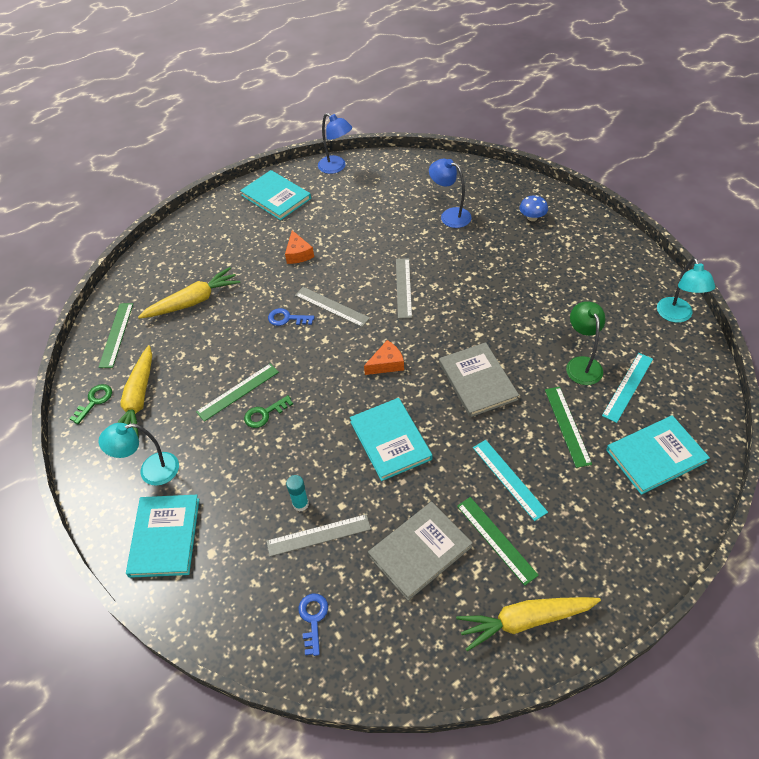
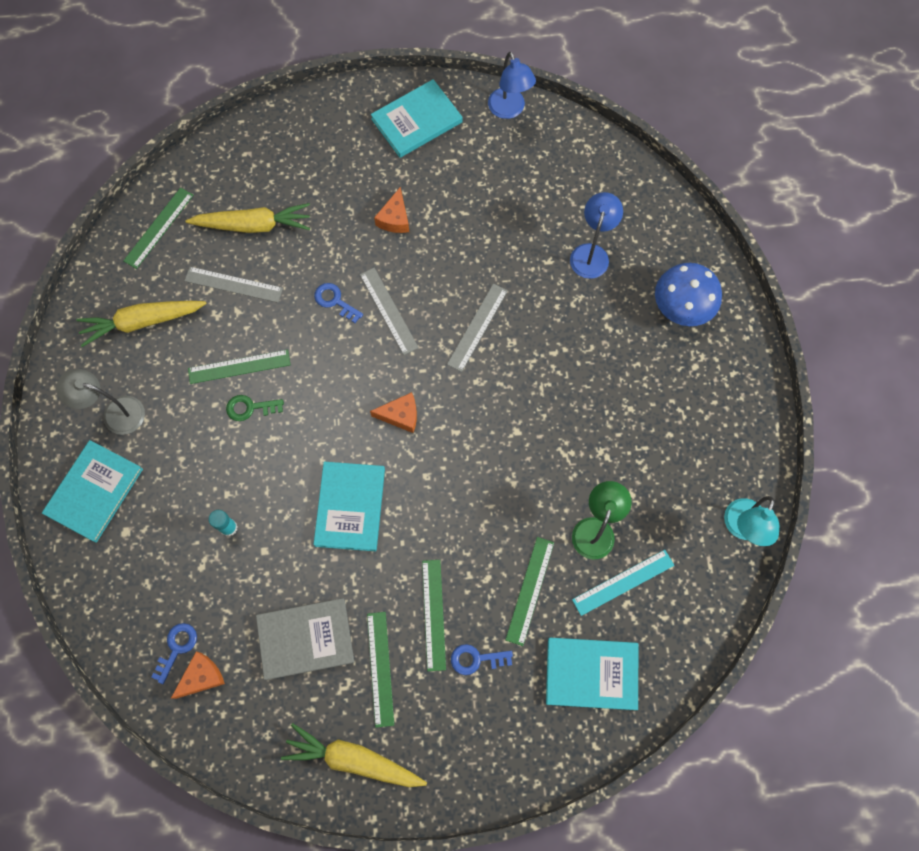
camera: 25 degrees right, 20 degrees up
green key [69,384,112,424] -> none
turquoise lamp [98,423,179,486] -> grey lamp [56,369,145,435]
yellow carrot [117,345,152,439] -> yellow carrot turned 45 degrees clockwise [76,301,207,347]
turquoise book [240,170,311,220] -> turquoise book turned 75 degrees clockwise [371,79,463,158]
grey ruler [267,514,371,557] -> grey ruler moved to [185,267,283,303]
blue lamp [429,159,472,228] -> blue lamp turned 45 degrees clockwise [570,192,623,279]
grey book [439,342,519,417] -> none
turquoise ruler [473,440,548,521] -> green ruler [422,560,446,671]
blue mushroom [519,195,548,221] -> blue mushroom [655,263,722,326], size x1.79
none -> orange cheese [171,652,225,699]
none -> blue key [451,644,513,675]

